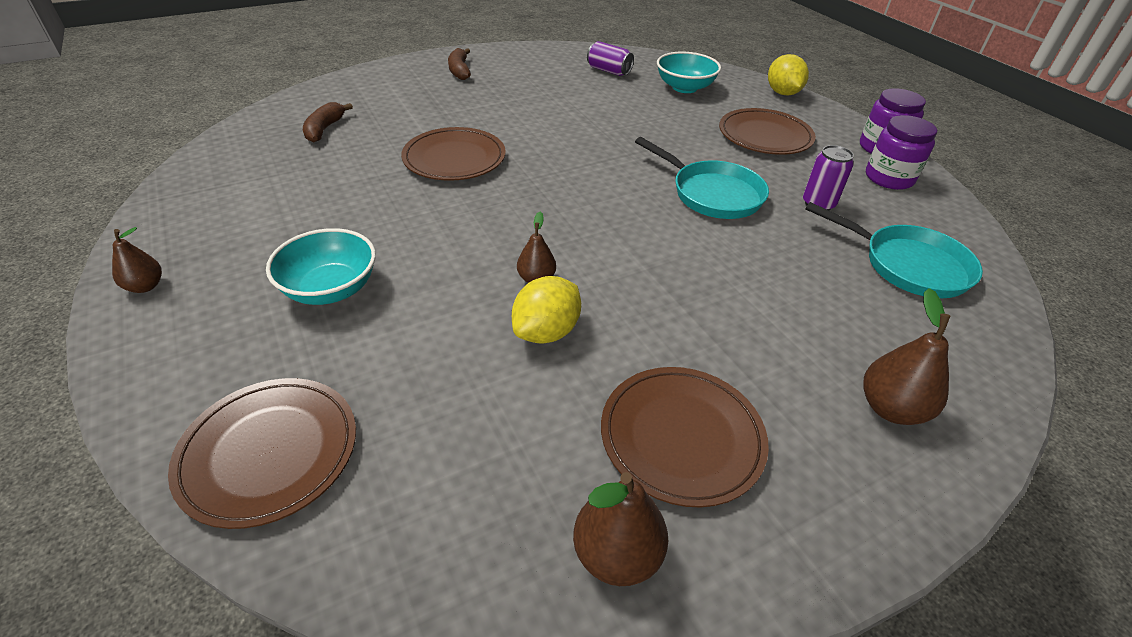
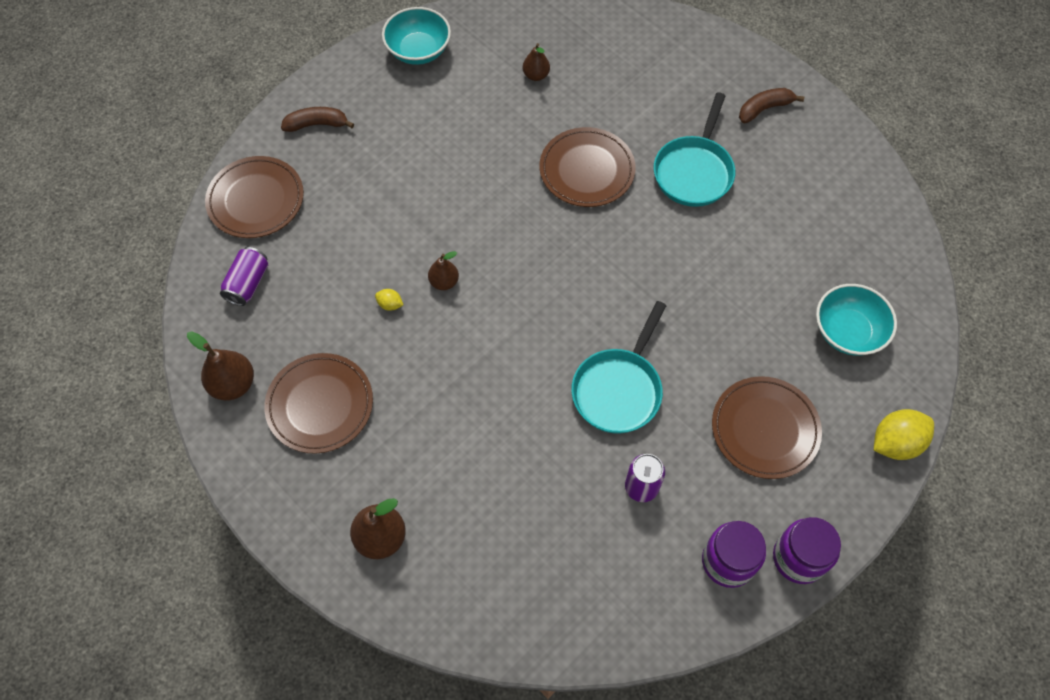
camera: 75 degrees right, 20 degrees up
brown pear [112,227,162,293] -> brown pear moved to [523,43,550,81]
turquoise bowl [266,228,376,305] -> turquoise bowl moved to [382,7,451,65]
brown banana [303,102,353,142] -> brown banana moved to [281,107,354,132]
yellow lemon [512,276,581,344] -> yellow lemon [375,289,403,311], size x0.47
purple can [587,41,634,76] -> purple can moved to [220,247,268,306]
turquoise pan [805,202,983,298] -> turquoise pan moved to [654,92,735,207]

